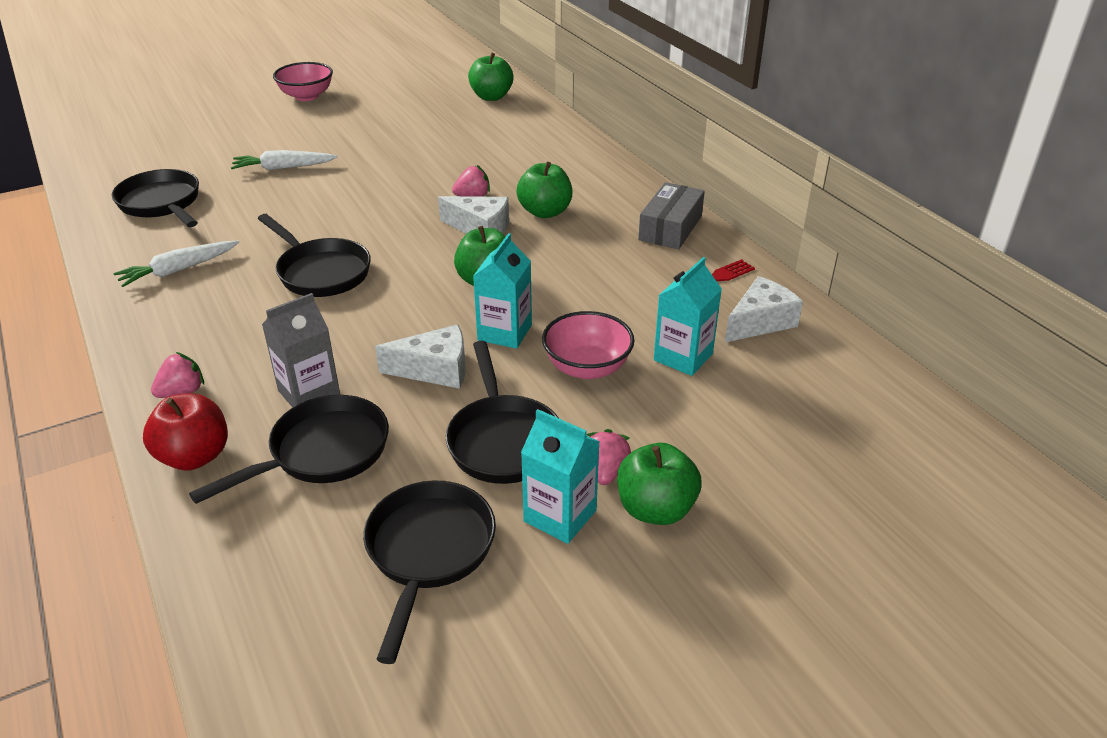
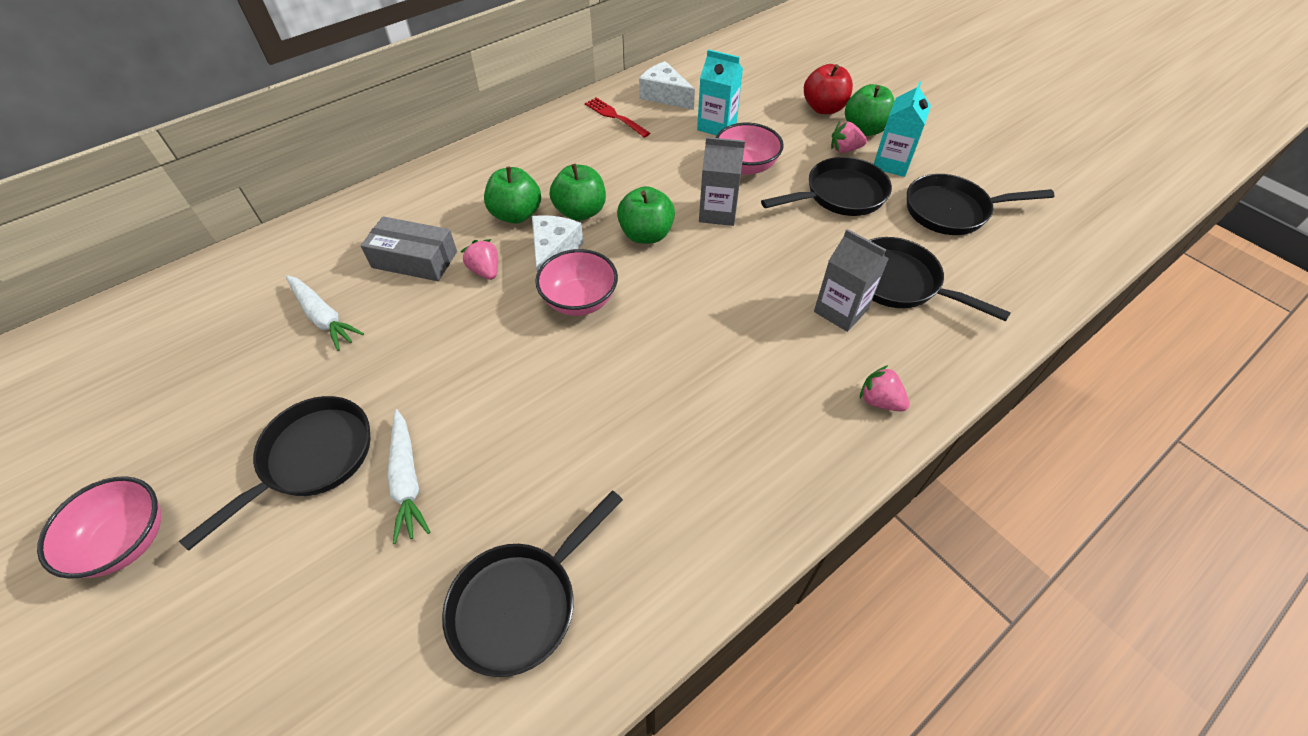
camera: 100 degrees left, 15 degrees up
white carrot [113,241,239,287] -> white carrot moved to [286,275,364,351]
red apple [143,393,228,470] -> red apple moved to [804,64,853,114]
black pan [258,214,371,297] -> black pan moved to [179,396,370,551]
white cheese [375,324,465,389] -> none
green apple [468,52,514,101] -> green apple moved to [550,164,606,221]
turquoise carton [473,233,532,349] -> grey carton [699,137,745,226]
grey box [638,182,705,249] -> grey box moved to [361,216,457,281]
none -> pink bowl [535,249,618,316]

